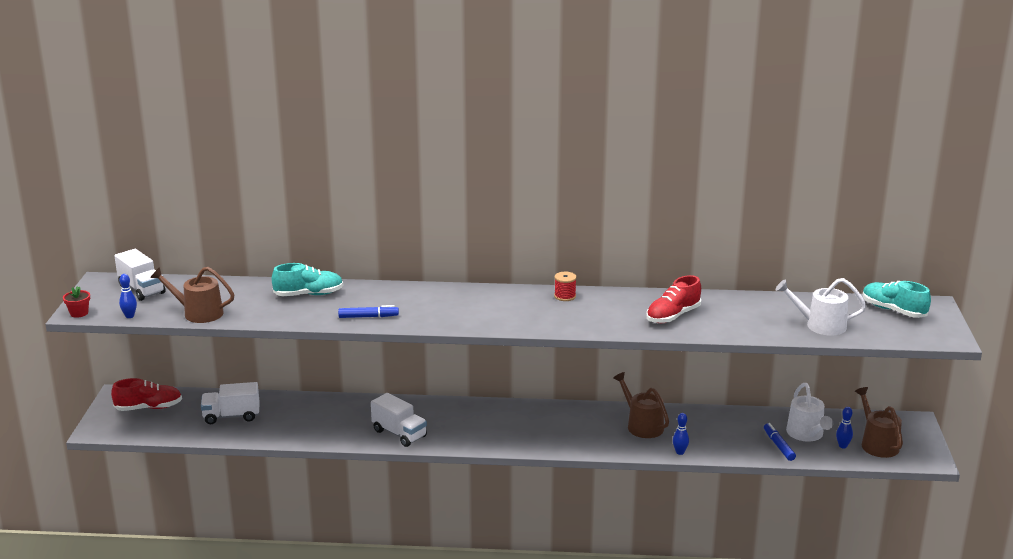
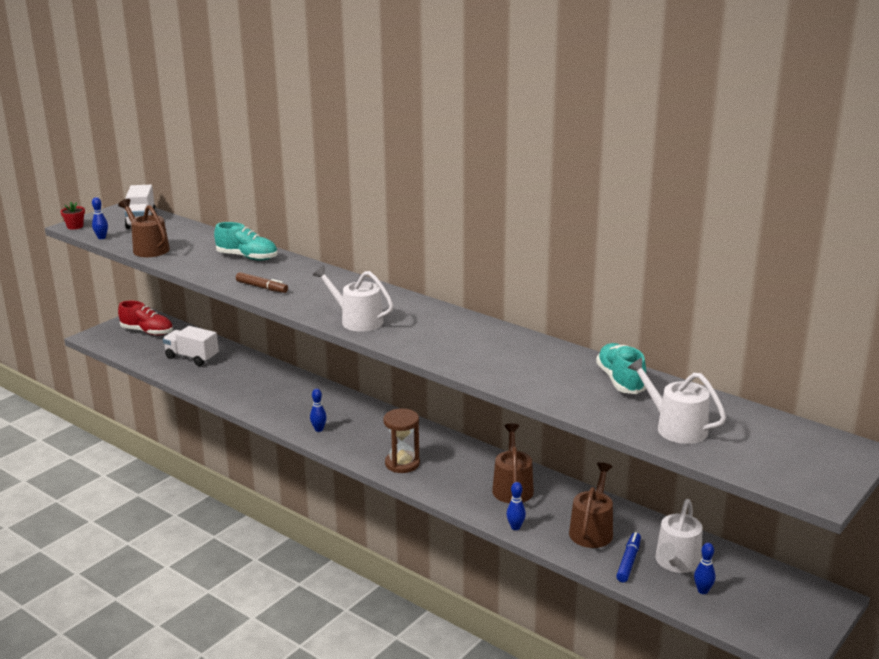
camera: 35 degrees right, 0 degrees up
blue marker [338,305,399,318] -> brown marker [236,272,288,293]
white truck [371,393,427,447] -> none
red spool [554,272,577,301] -> none
red shoe [647,275,701,323] -> none
brown watering can [855,387,903,458] -> brown watering can moved to [569,462,613,548]
turquoise shoe [862,281,931,318] -> turquoise shoe moved to [596,343,646,394]
none -> blue bowling pin [310,389,327,432]
none -> white watering can [313,266,394,332]
none -> brown hourglass [383,409,420,473]

